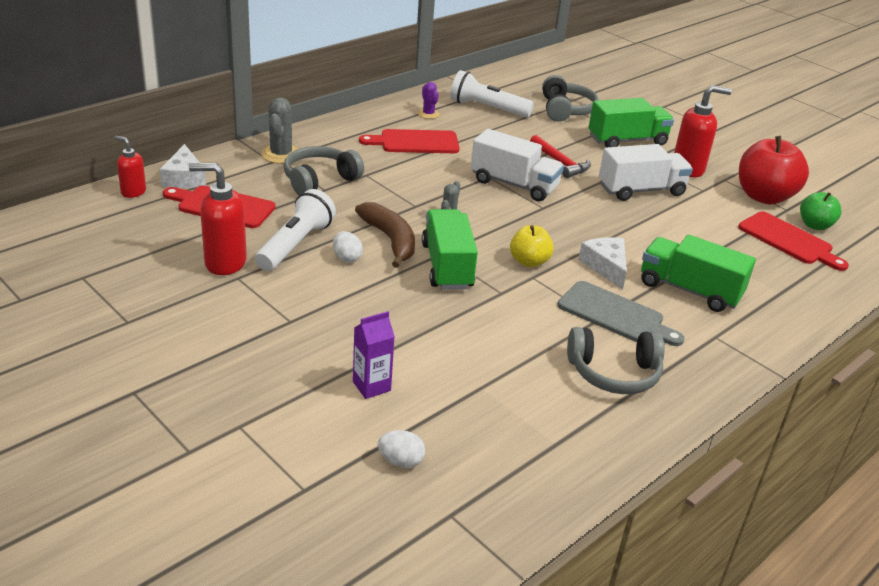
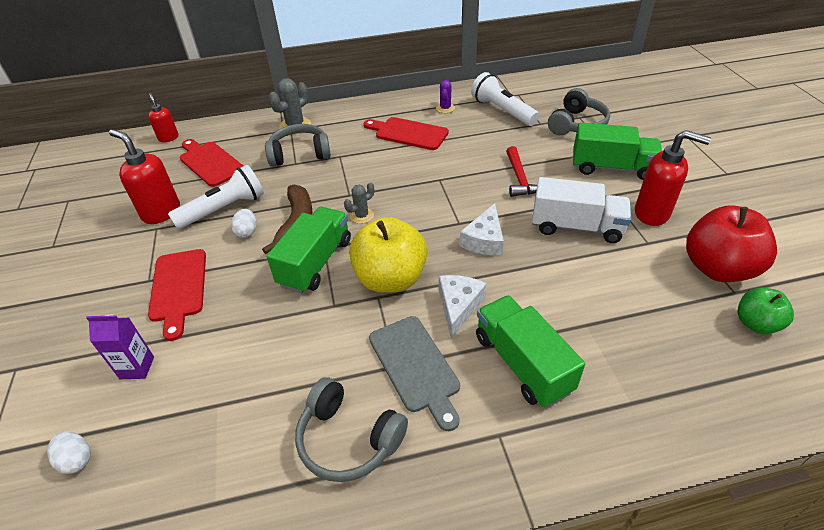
camera: 35 degrees right, 10 degrees up
white cheese [160,144,206,188] -> white cheese moved to [460,204,504,255]
white truck [471,129,564,201] -> none
yellow apple [510,225,554,267] -> yellow apple [349,217,428,293], size x1.78
red cutting board [738,212,849,271] -> red cutting board moved to [148,249,206,341]

